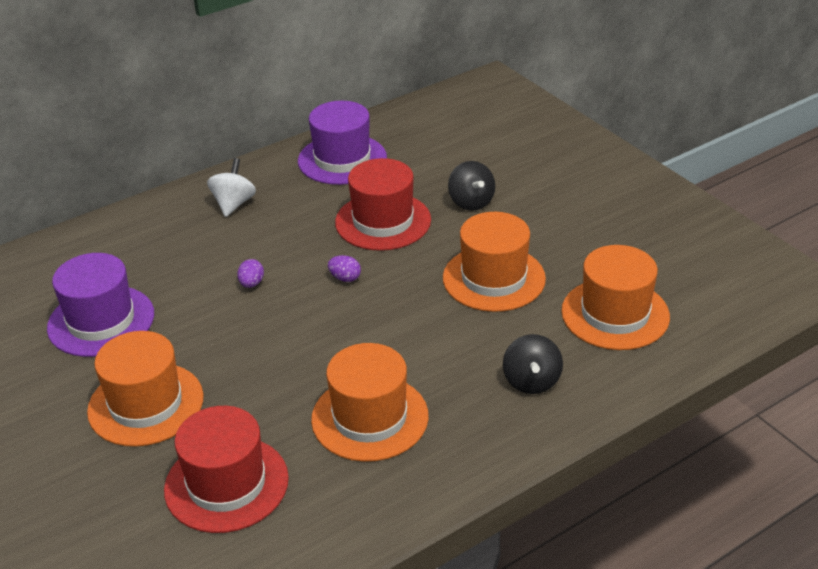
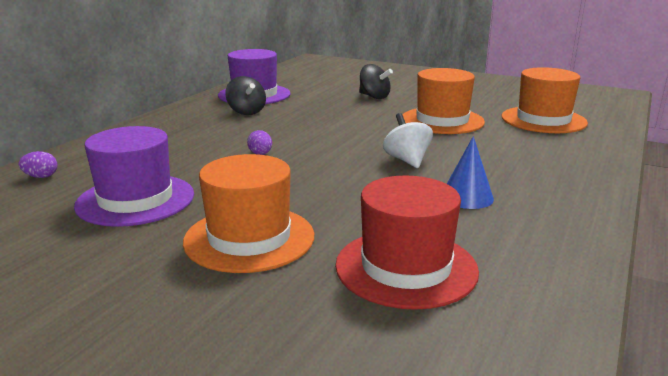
camera: 30 degrees left, 15 degrees down
white spinning top [207,158,256,217] -> white spinning top moved to [383,113,433,168]
orange hat [311,343,429,462] -> blue cone [447,136,494,209]
purple egg [328,255,361,282] -> purple egg moved to [18,151,57,178]
red hat [335,158,431,251] -> none
black spinning top [503,334,563,394] -> black spinning top moved to [225,76,266,115]

